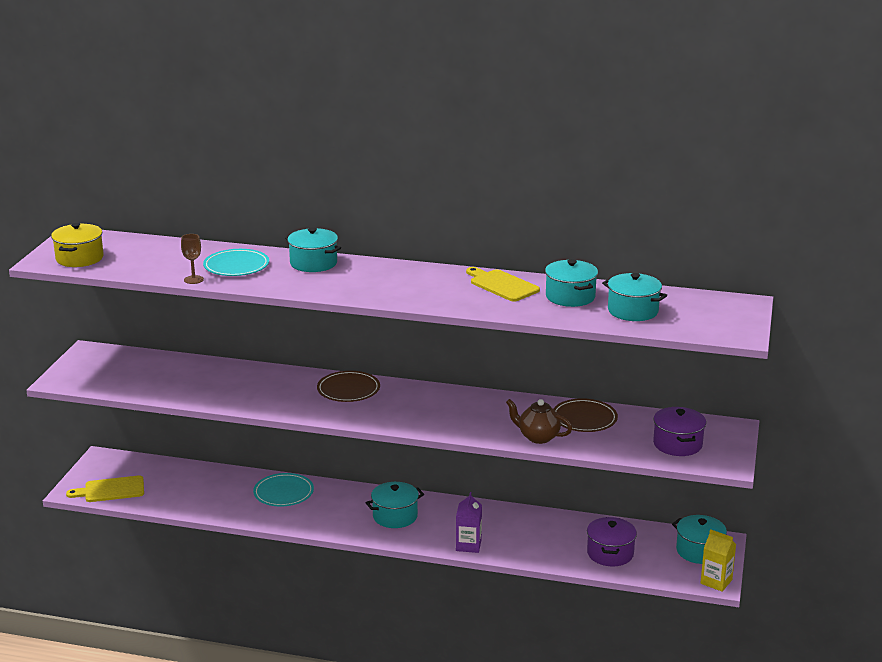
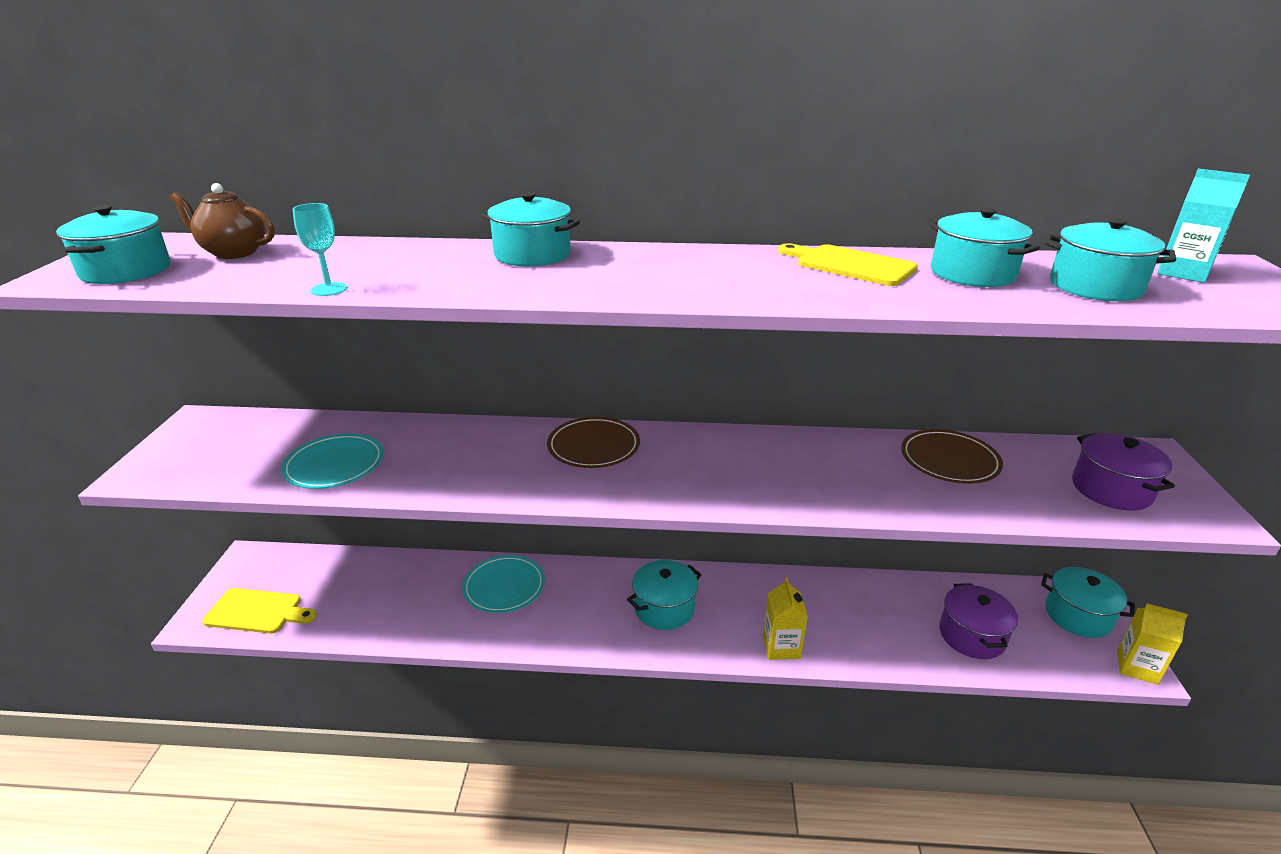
camera: 10 degrees left, 5 degrees up
yellow pot [51,223,104,267] -> turquoise pot [56,205,170,284]
yellow cutting board [66,476,144,502] -> yellow cutting board turned 150 degrees counterclockwise [203,588,317,634]
brown goblet [181,234,204,284] -> turquoise goblet [293,203,347,296]
turquoise plate [203,249,269,276] -> turquoise plate moved to [281,433,384,489]
purple carton [456,492,482,553] -> yellow carton [763,577,808,660]
brown teapot [506,399,572,444] -> brown teapot moved to [170,183,275,259]
none -> turquoise carton [1157,169,1250,283]

